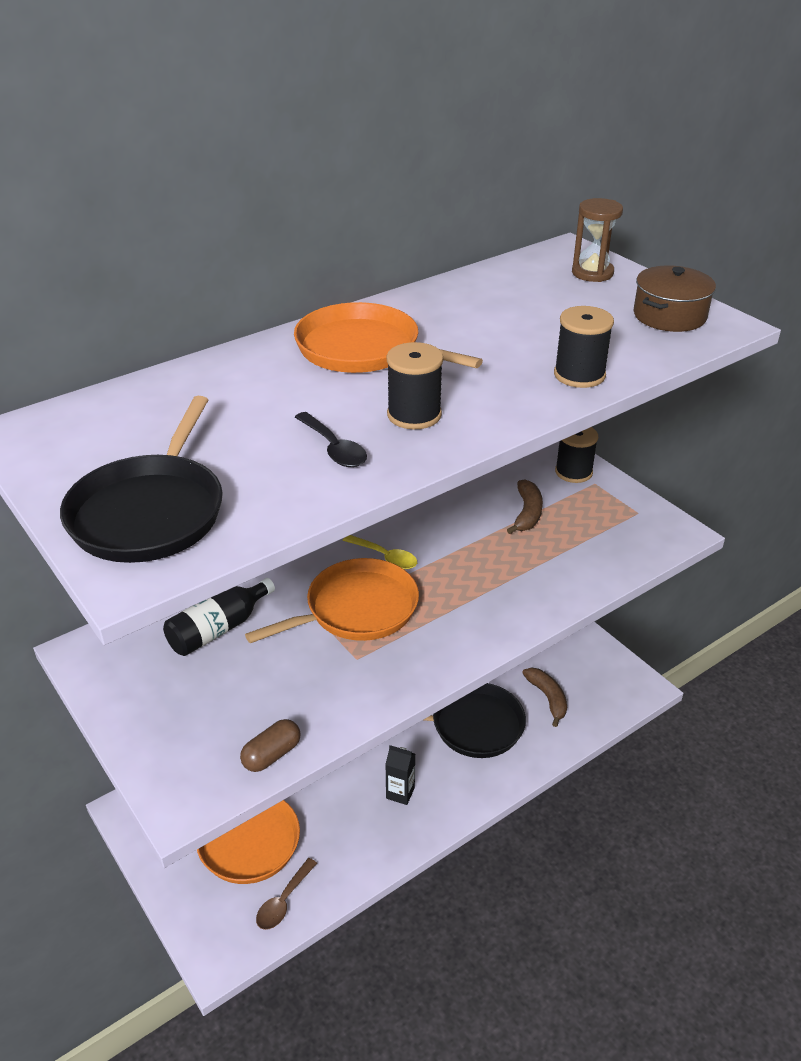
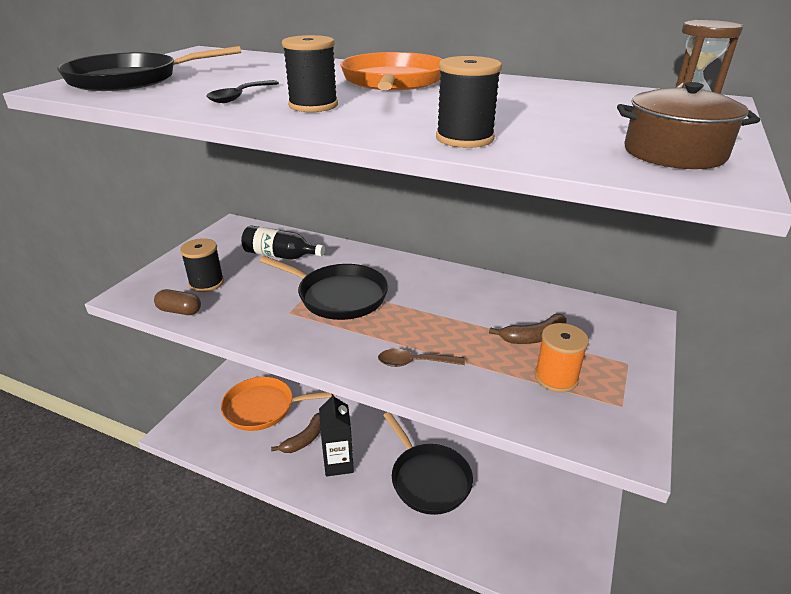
camera: 60 degrees right, 5 degrees down
orange pan [245,558,419,643] -> black pan [259,256,388,320]
brown spoon [256,858,317,930] -> brown spoon moved to [378,349,465,367]
yellow spoon [343,535,417,569] -> none
black carton [385,745,415,805] -> black carton [319,394,354,477], size x1.55
brown banana [522,668,567,727] -> brown banana moved to [271,413,321,453]
black spool [555,427,598,483] -> black spool moved to [180,238,224,292]
none -> orange spool [534,323,589,393]

